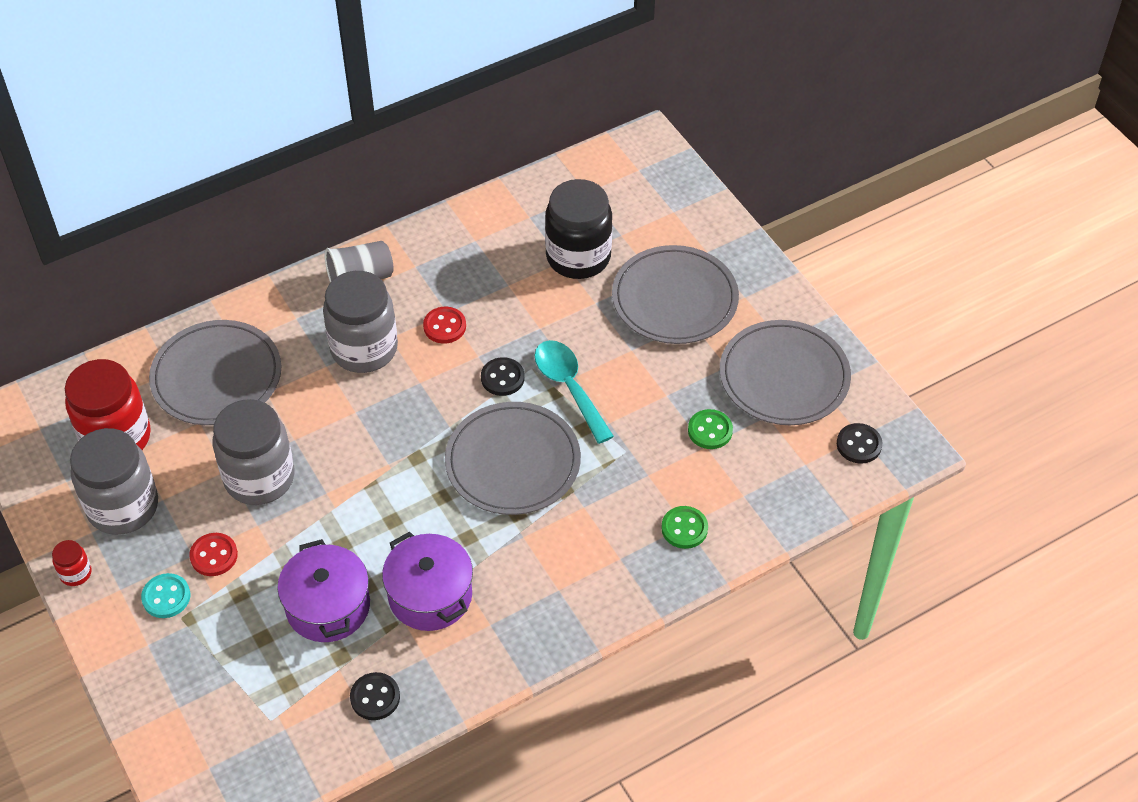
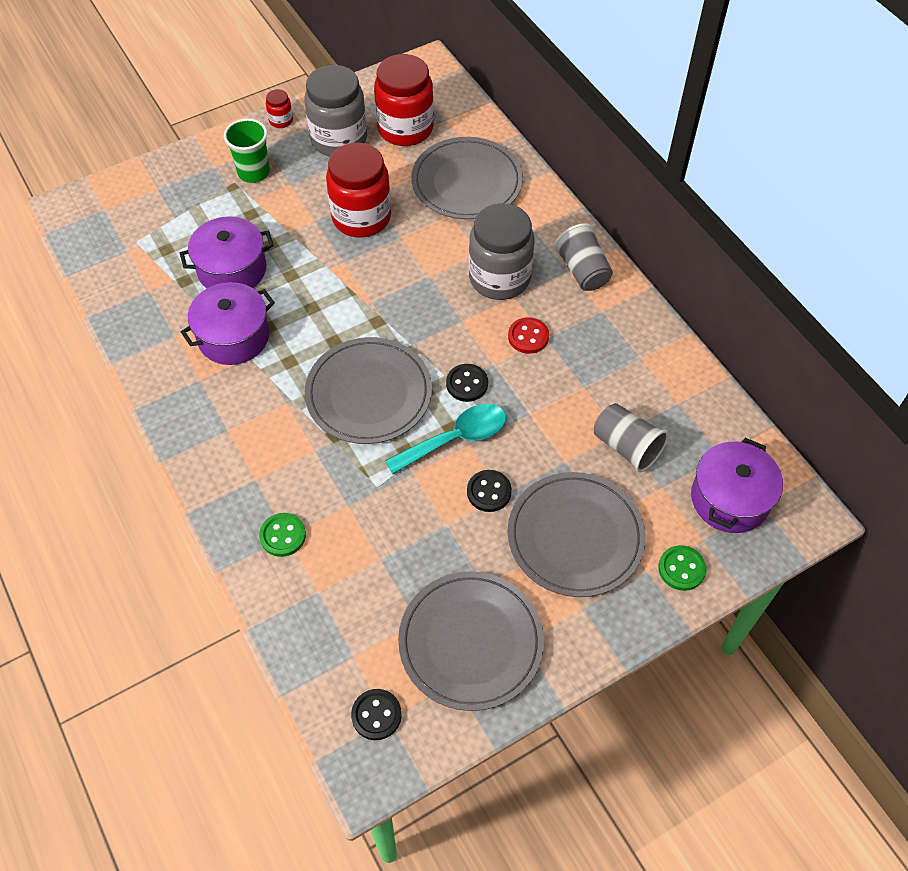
camera: 90 degrees right, 5 degrees up
turquoise button [141,573,190,618] -> green cup [224,118,270,183]
red button [189,533,238,576] -> none
grey jar [213,399,295,505] -> red jar [326,143,391,238]
black button [350,672,400,720] -> black button moved to [467,470,512,512]
black jar [545,179,612,279] -> grey cup [594,403,669,472]
green button [688,409,733,449] -> green button moved to [659,545,706,591]
none -> purple pot [691,438,783,533]

